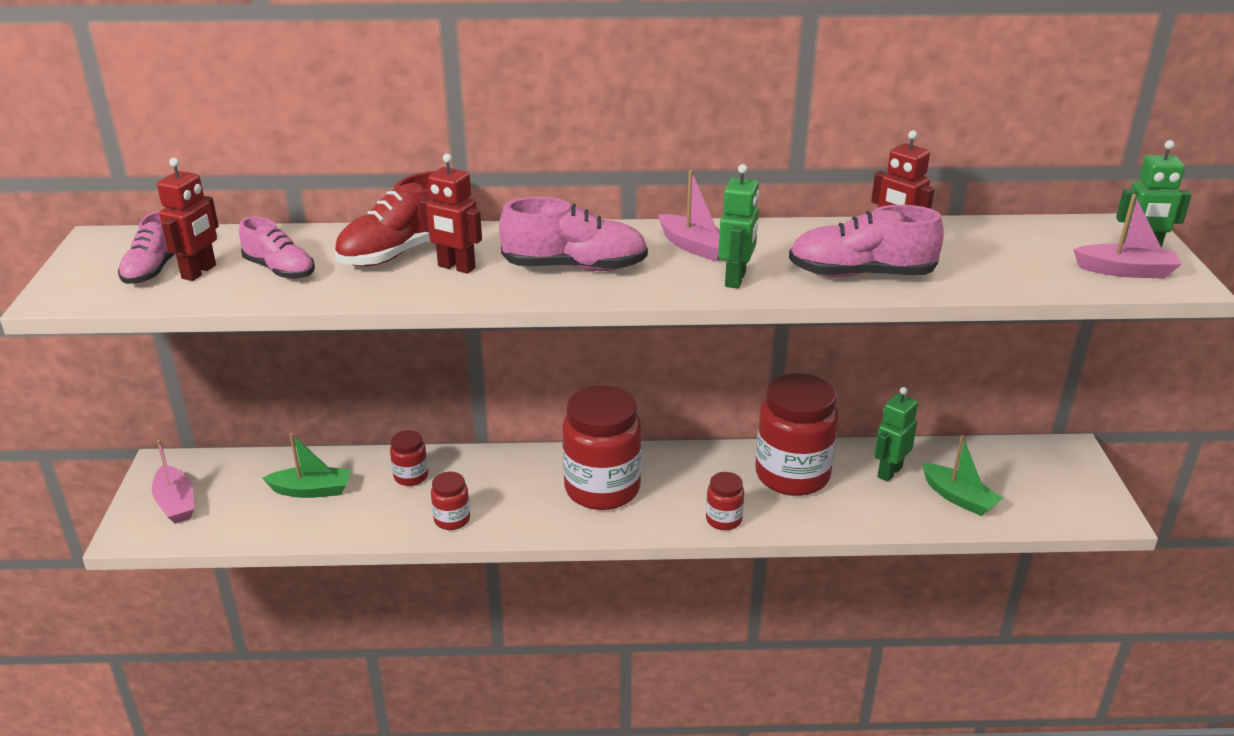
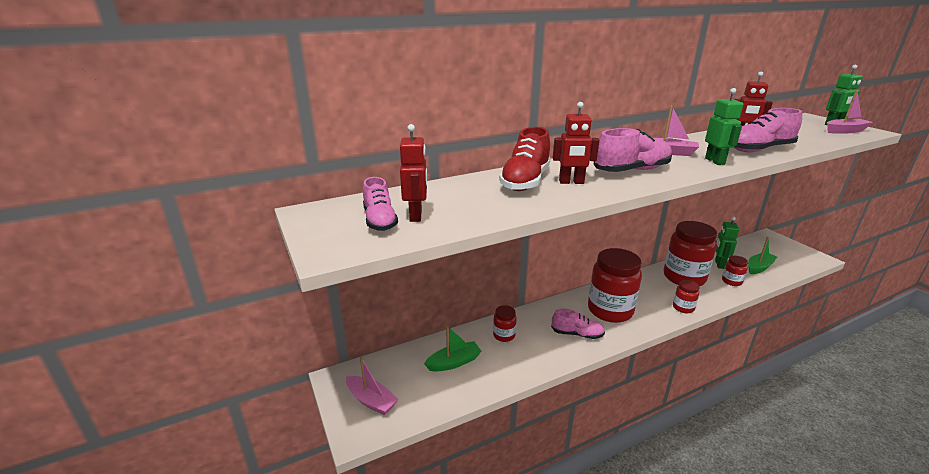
camera: 25 degrees left, 5 degrees down
pink shoe [239,217,315,279] -> pink shoe moved to [551,309,605,339]
red jar [431,472,470,530] -> red jar moved to [722,256,748,286]
green boat [922,435,1003,516] -> green boat turned 60 degrees counterclockwise [748,237,777,274]

